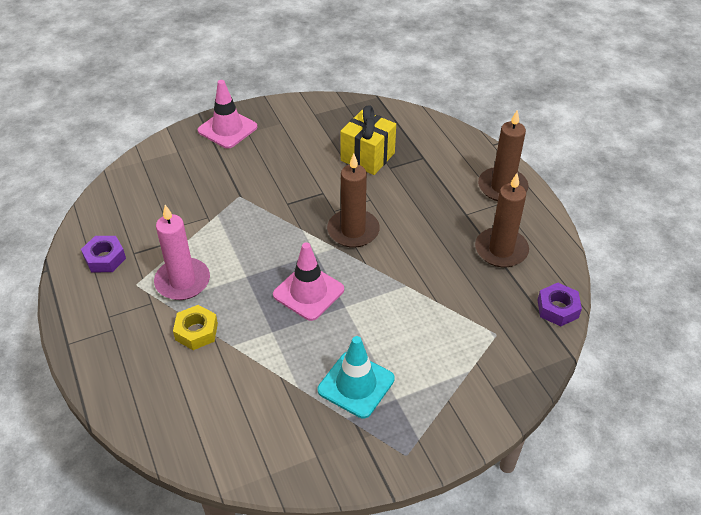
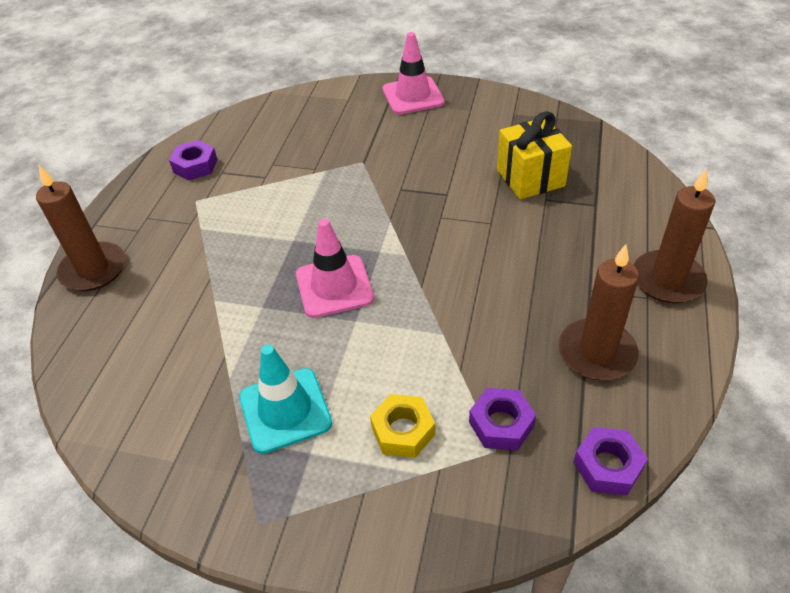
camera: 40 degrees right, 0 degrees up
pink candle [154,205,210,300] -> none
yellow nut [173,305,218,350] -> yellow nut moved to [370,394,435,458]
brown candle [327,154,380,248] -> brown candle moved to [36,165,125,291]
none -> purple nut [469,388,536,450]

